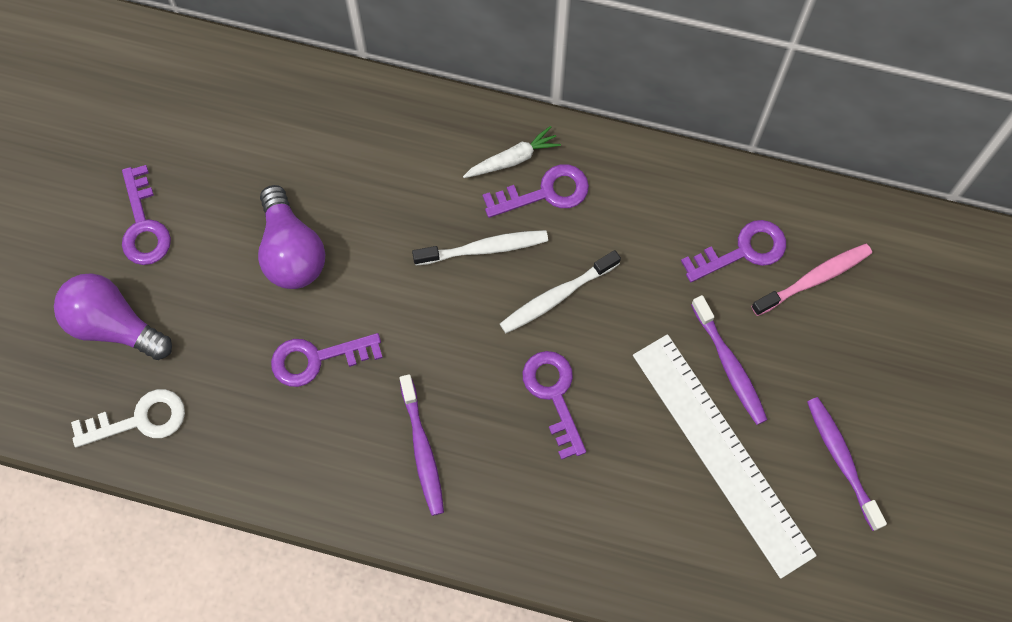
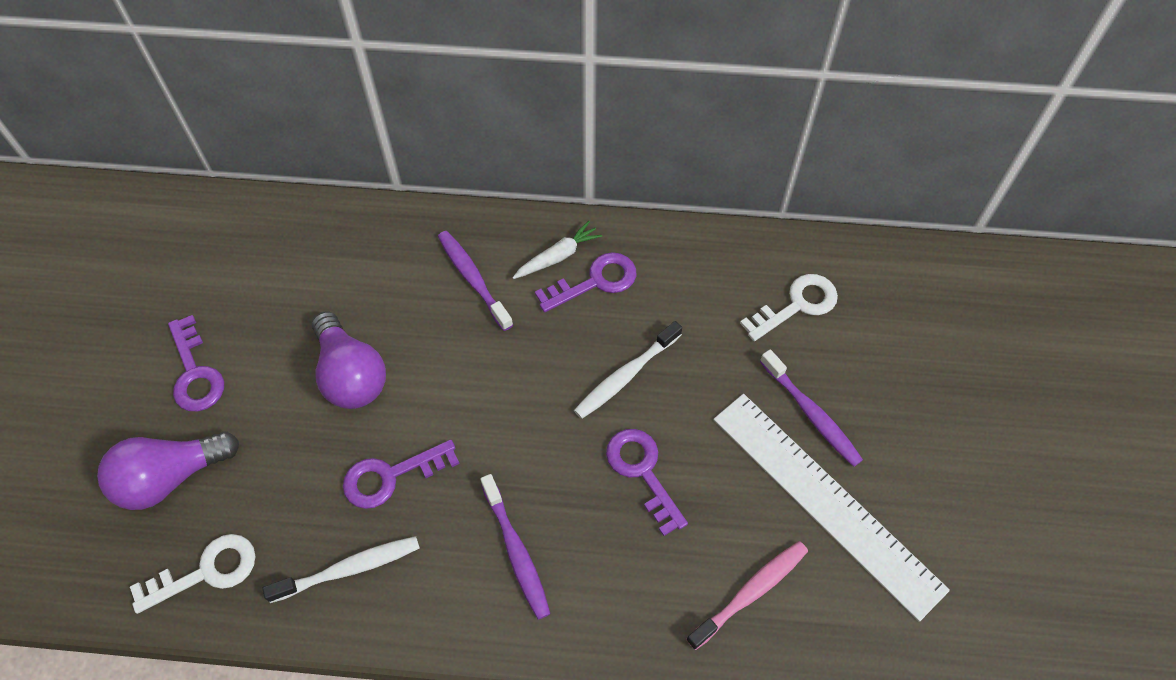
camera: 10 degrees left, 10 degrees down
purple light bulb [54,273,172,360] -> purple light bulb turned 45 degrees counterclockwise [97,431,239,510]
white toothbrush [412,230,548,266] -> white toothbrush moved to [262,536,420,603]
purple key [681,220,786,282] -> white key [740,274,838,341]
pink toothbrush [751,243,872,316] -> pink toothbrush moved to [686,541,808,650]
purple toothbrush [807,397,887,531] -> purple toothbrush moved to [438,231,513,331]

